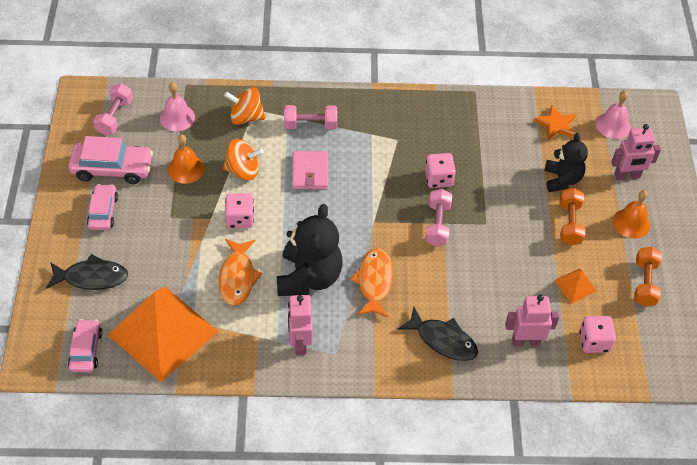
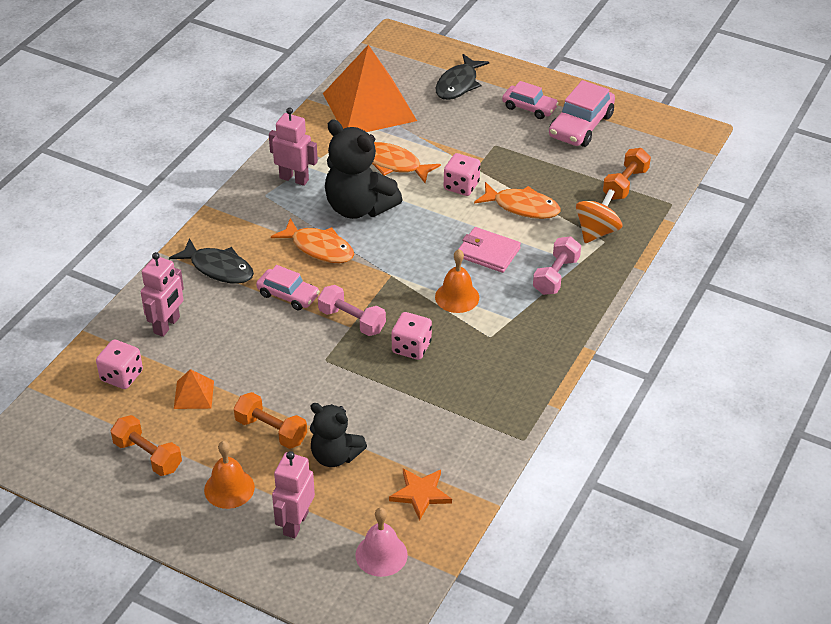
camera: 120 degrees right, 10 degrees down
pink car [68,319,102,372] -> pink car moved to [256,265,320,310]
pink dumbbell [93,84,133,135] -> none
pink bell [160,83,195,131] -> orange dumbbell [603,148,651,200]
orange bell [168,135,205,184] -> orange bell moved to [435,249,479,313]
orange spinning top [223,139,264,180] -> orange fish [474,182,561,219]
black fish [398,307,478,361] -> black fish turned 120 degrees counterclockwise [169,238,254,284]

